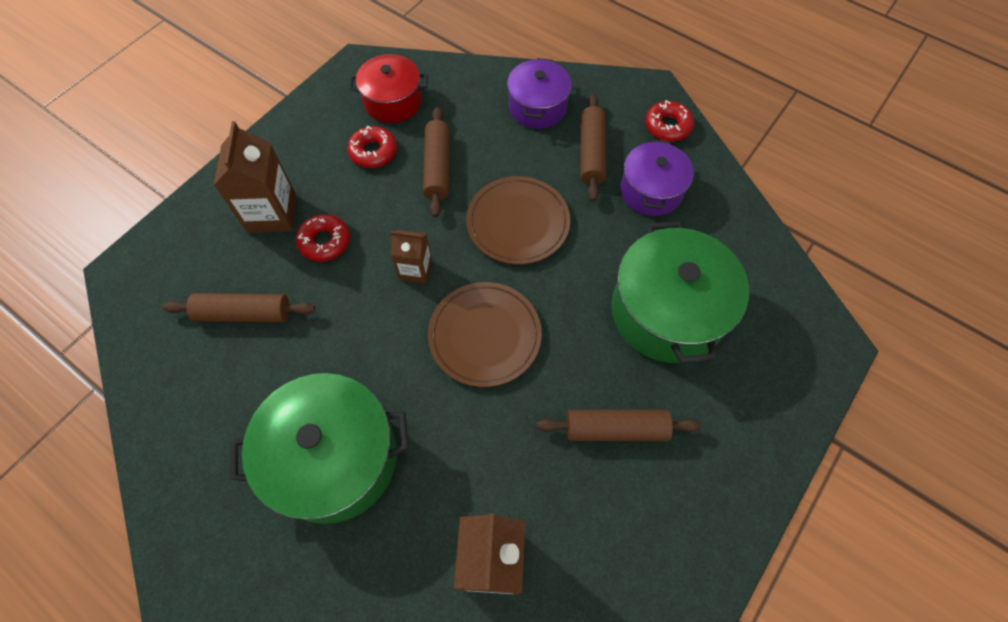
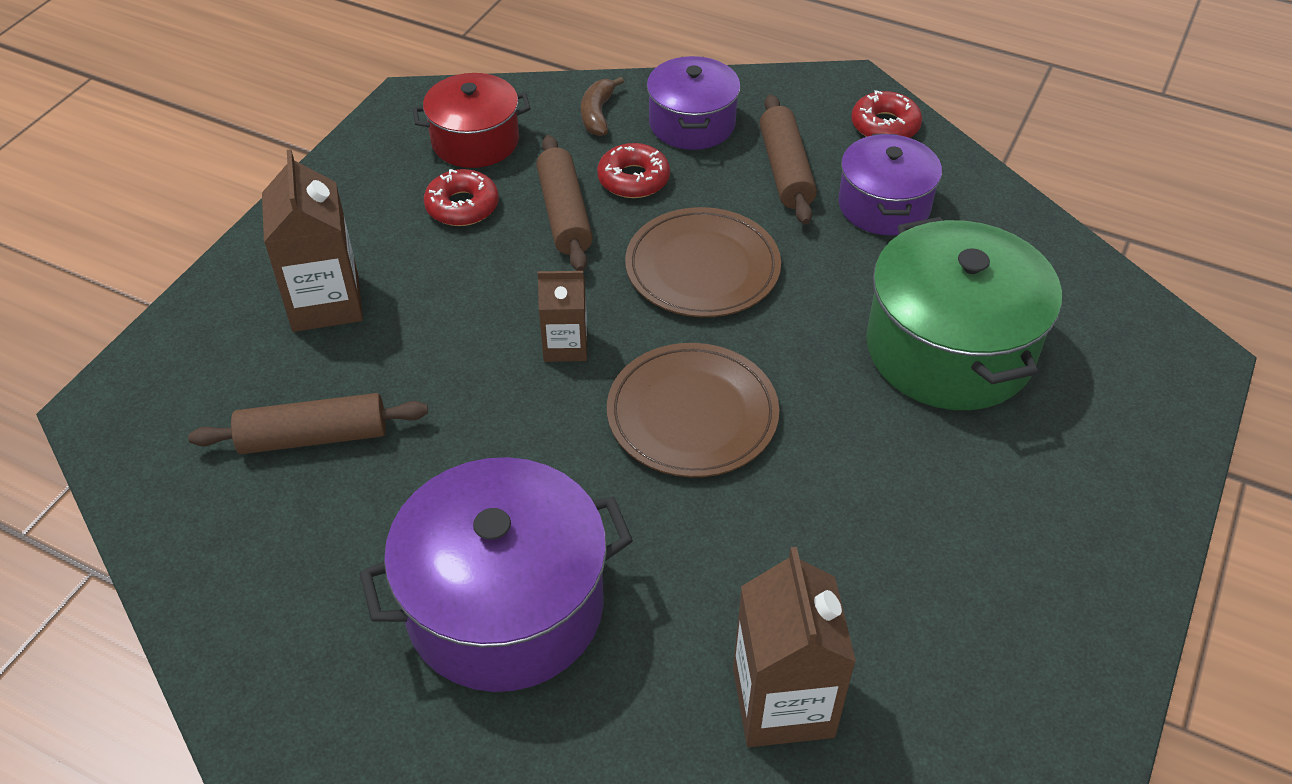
camera: 10 degrees left, 15 degrees down
green pot [230,373,409,524] -> purple pot [359,457,633,692]
red donut [296,214,350,262] -> red donut moved to [597,143,670,198]
brown rolling pin [536,409,702,441] -> none
none -> brown banana [581,77,624,136]

